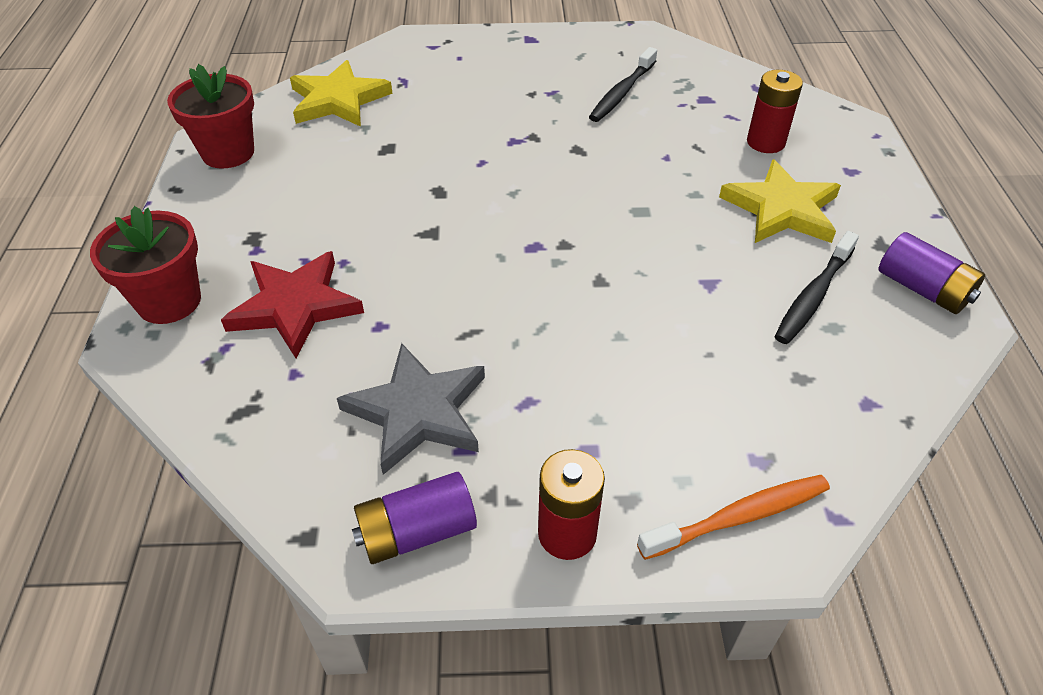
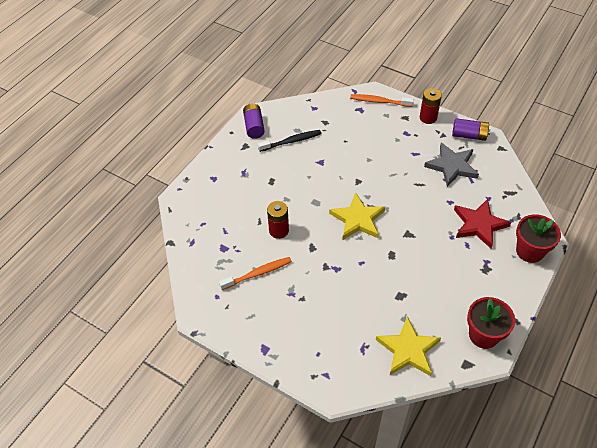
camera: 145 degrees left, 5 degrees up
black toothbrush [589,47,657,122] -> orange toothbrush [219,257,292,290]
yellow star [719,159,841,243] -> yellow star moved to [329,192,386,240]
red battery [747,70,803,153] -> red battery moved to [267,201,289,239]

